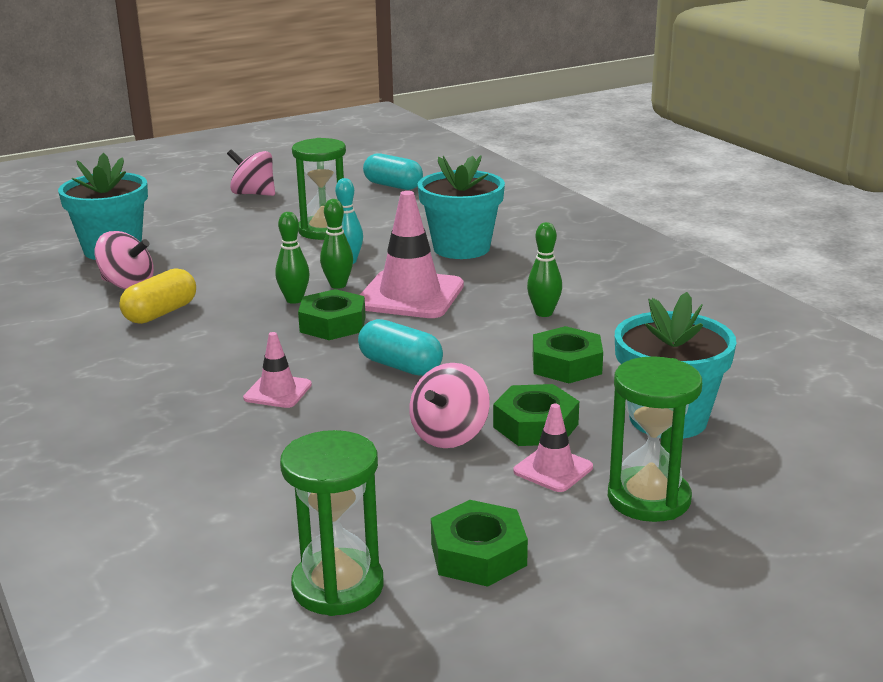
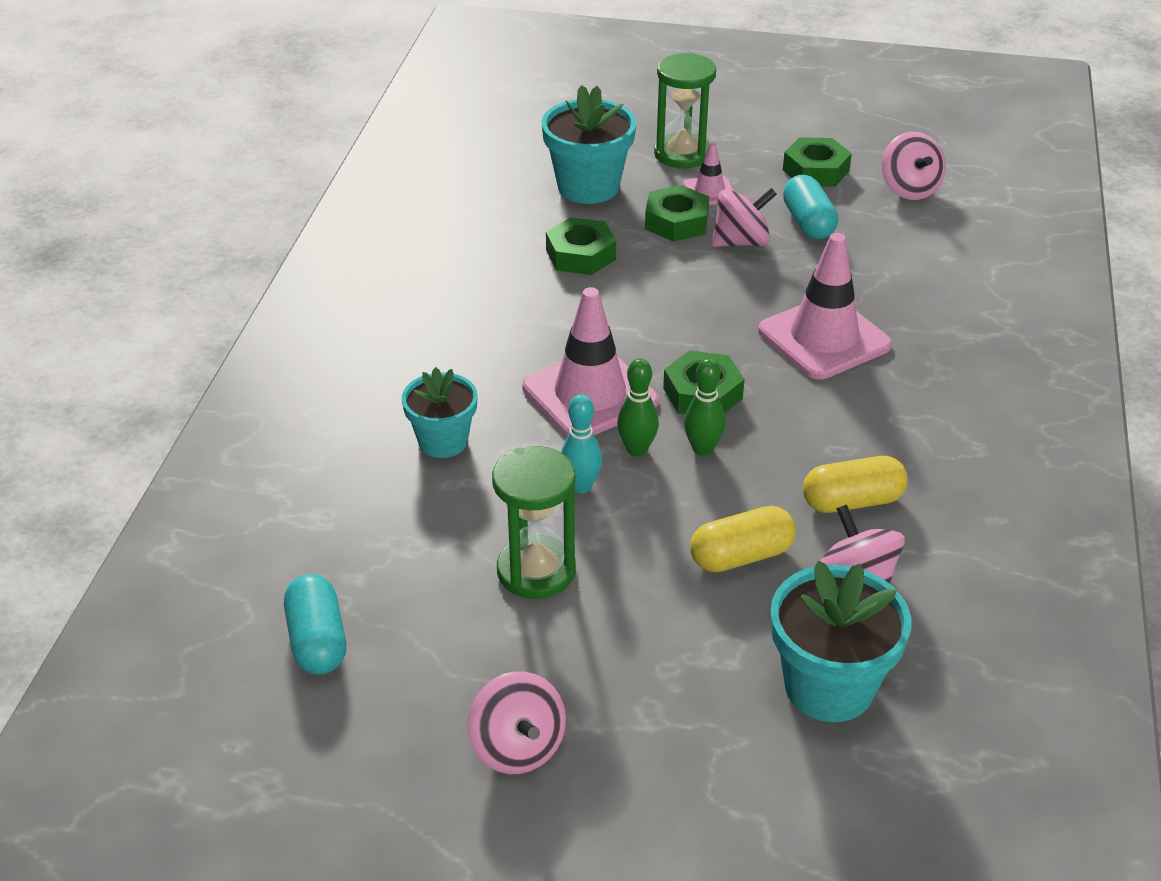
camera: 140 degrees left, 15 degrees up
pink traffic cone [243,332,312,408] -> pink traffic cone [758,233,892,379], size x1.96
green hourglass [280,430,384,616] -> pink spinning top [882,132,946,200]
turquoise capsule [358,319,443,376] -> turquoise capsule moved to [783,175,838,239]
turquoise flower pot [418,155,505,259] -> turquoise flower pot [402,367,477,458], size x0.65
green bowling pin [527,222,562,317] -> none
none -> yellow capsule [690,506,796,572]

